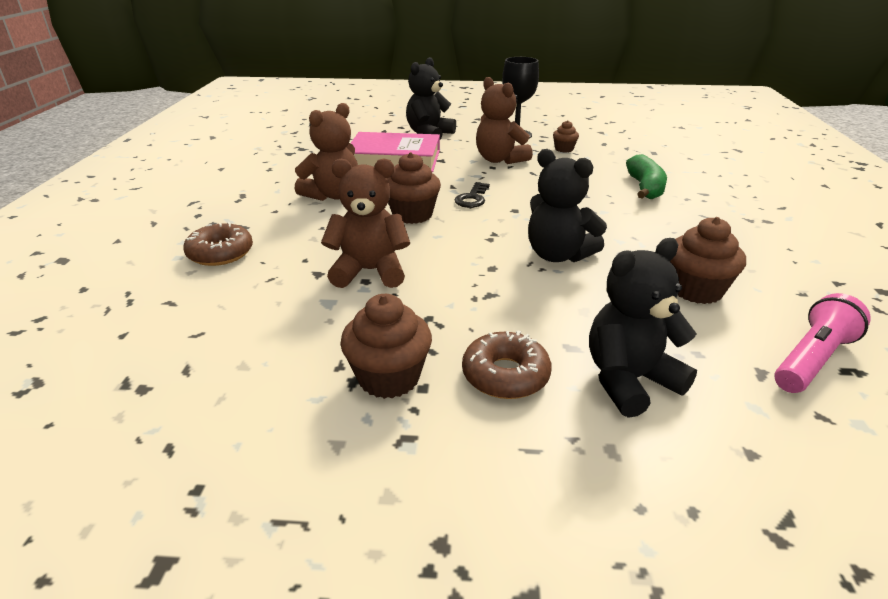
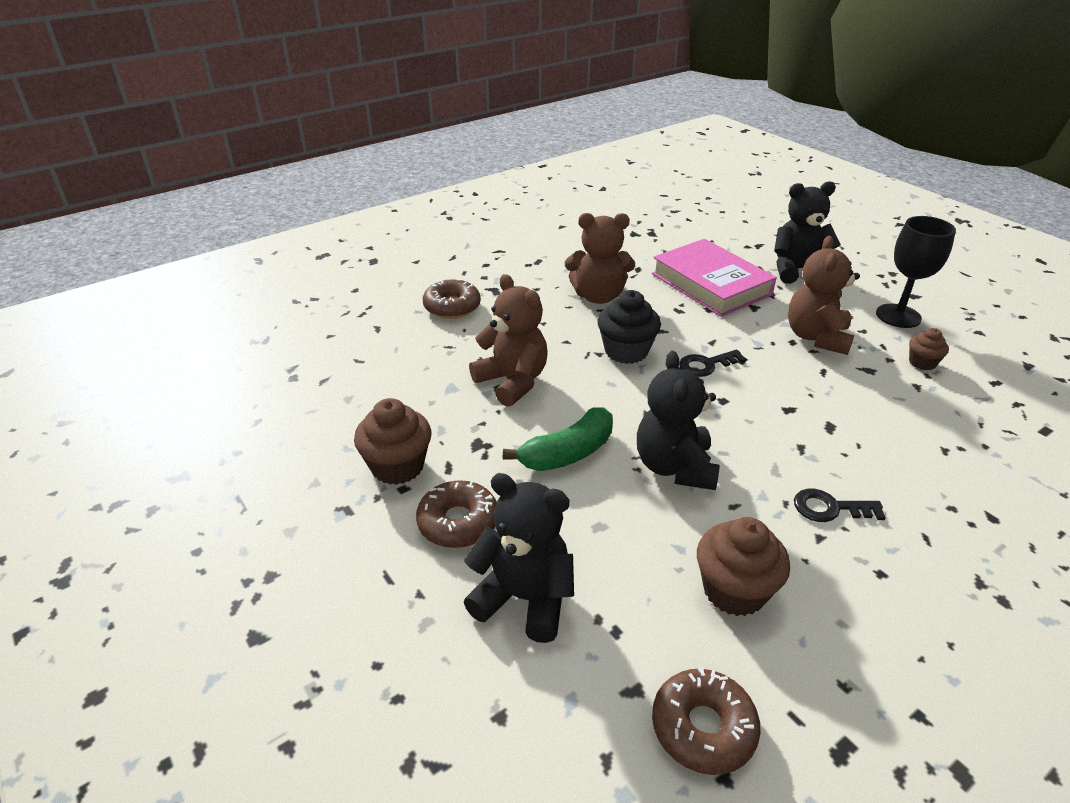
camera: 50 degrees right, 5 degrees up
brown cupcake [387,152,441,224] -> black cupcake [598,290,661,364]
green banana [626,154,667,199] -> green banana moved to [503,408,613,471]
pink flashlight [774,293,871,393] -> brown donut [652,667,761,775]
none -> black key [794,489,886,522]

